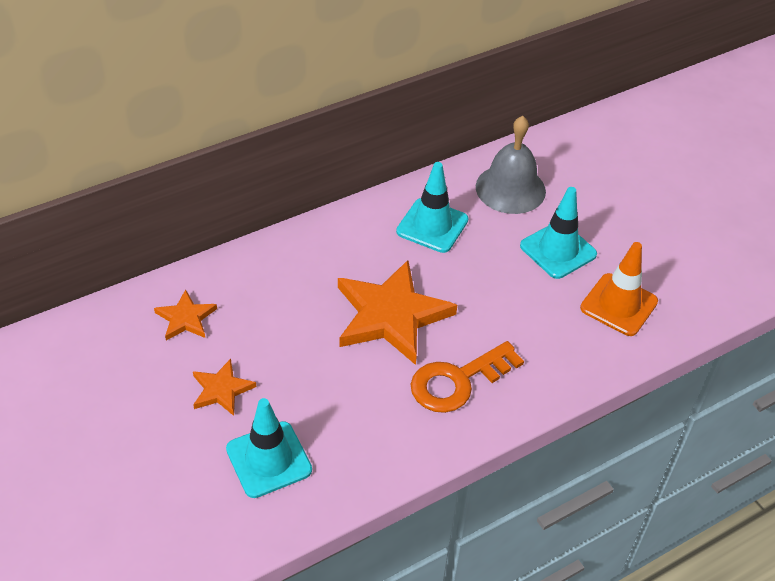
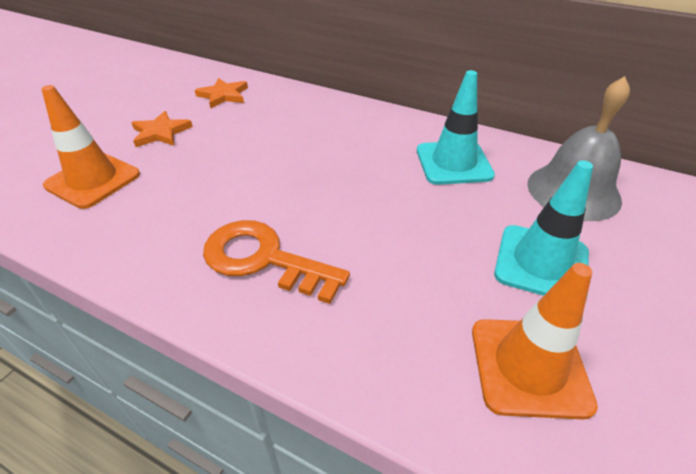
camera: 60 degrees right, 5 degrees down
turquoise traffic cone [226,398,312,498] -> orange traffic cone [42,85,140,209]
orange star [338,260,457,365] -> none

